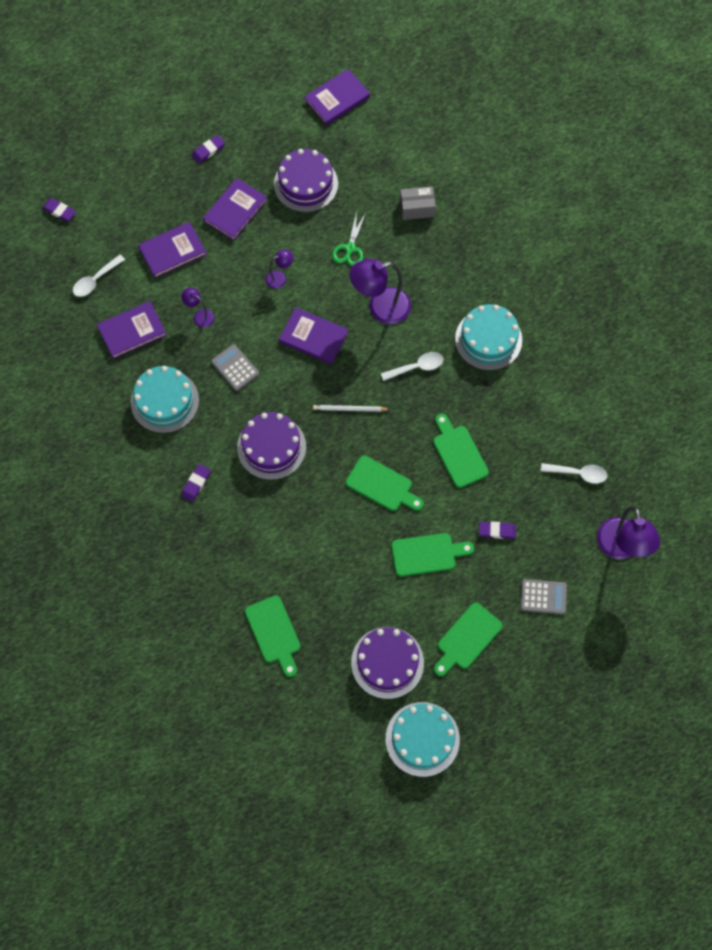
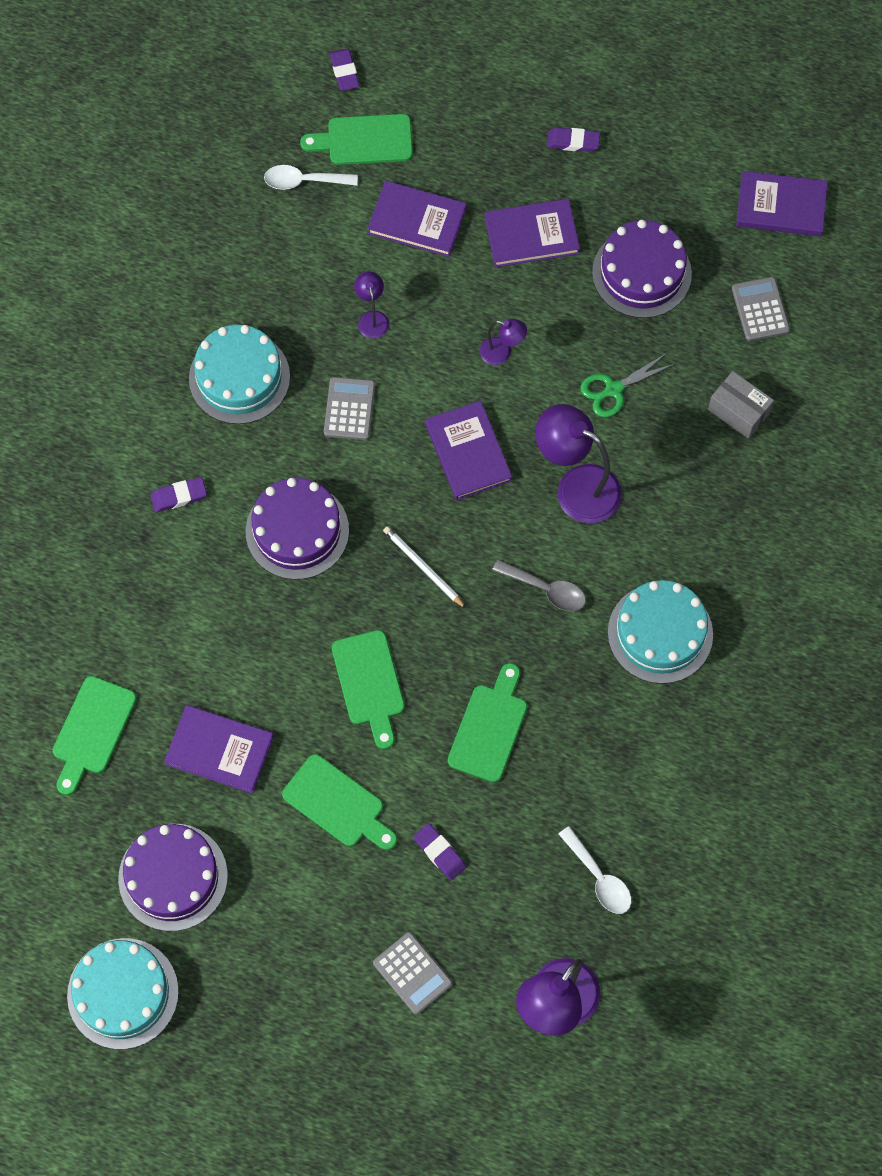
camera: 45 degrees right, 0 degrees up
purple book [97,301,167,359] -> purple book moved to [164,705,274,794]
white spoon [381,352,443,381] -> grey spoon [492,559,586,612]
green cutting board [434,603,502,676] -> green cutting board moved to [300,114,413,165]
none -> grey calculator [732,277,790,341]

